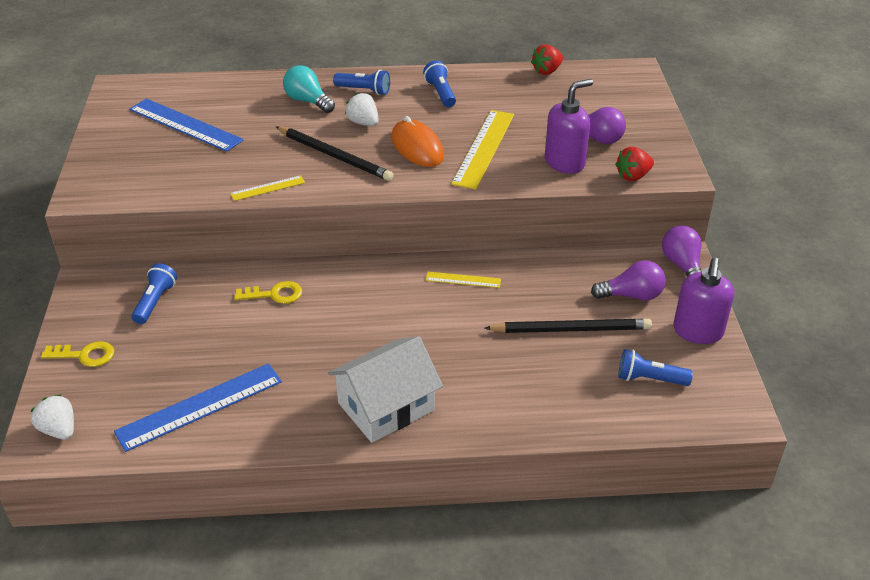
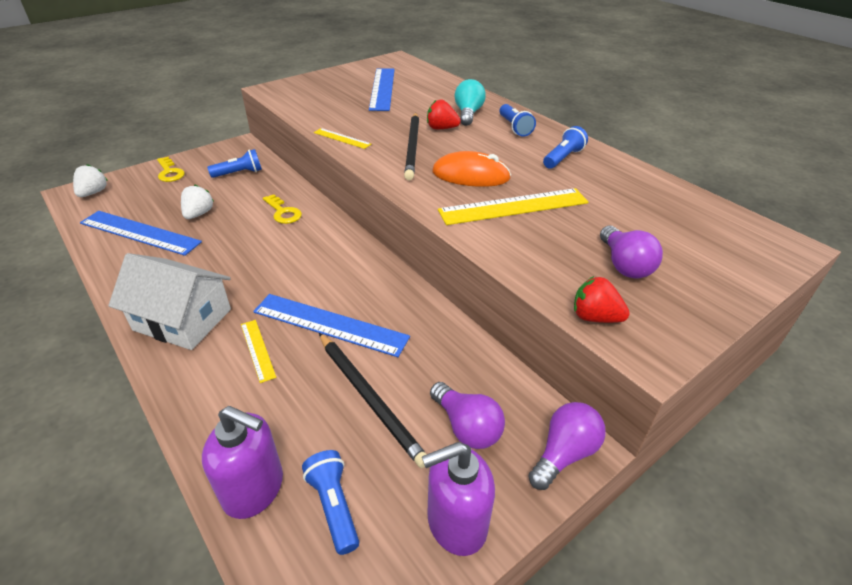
camera: 55 degrees right, 0 degrees up
white strawberry [345,93,379,126] -> white strawberry moved to [181,184,214,219]
orange mouse [391,116,444,167] -> orange mouse turned 75 degrees clockwise [432,151,511,187]
yellow ruler [426,272,501,288] -> yellow ruler moved to [241,320,276,383]
red strawberry [531,44,563,75] -> red strawberry moved to [427,100,461,129]
purple soap dispenser [545,79,593,174] -> purple soap dispenser moved to [202,406,283,519]
none -> blue ruler [253,294,410,357]

